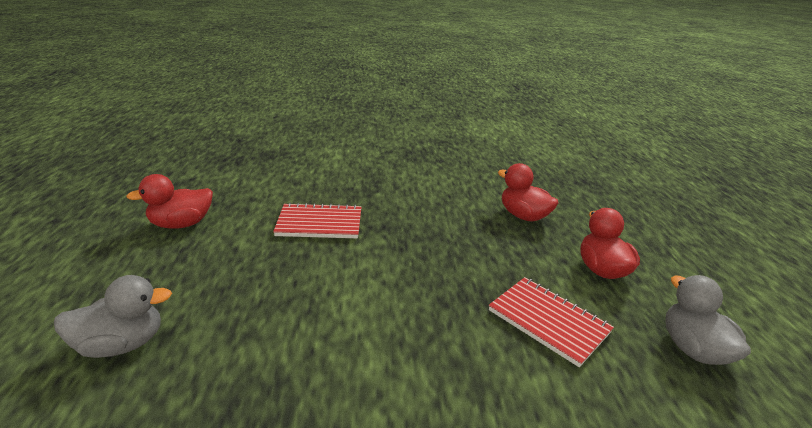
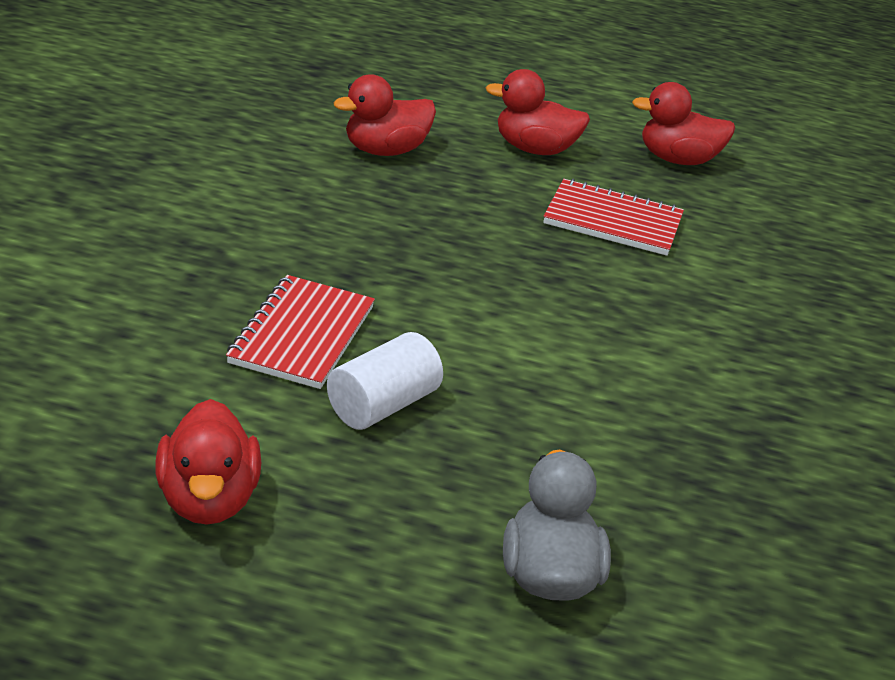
camera: 75 degrees left, 5 degrees up
red notebook [489,277,614,367] -> red notebook turned 45 degrees clockwise [543,178,684,256]
grey duck [665,275,751,365] -> red duck [632,82,735,165]
none -> white cylinder [327,332,443,430]

